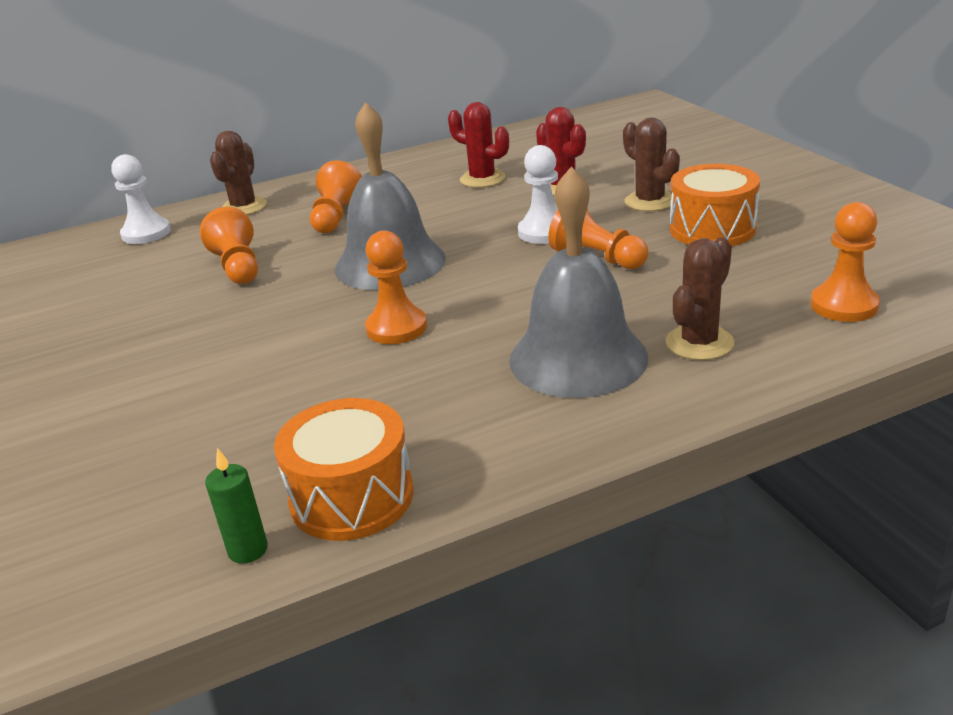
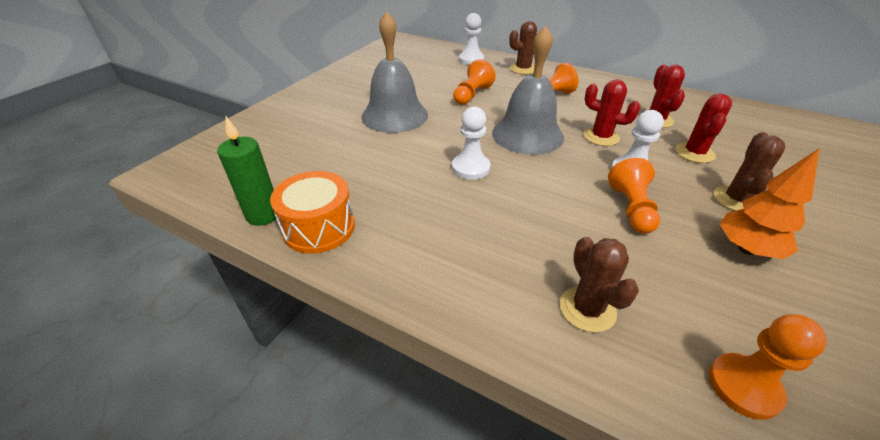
camera: 50 degrees right, 10 degrees up
green candle [205,448,268,564] -> green candle [217,117,276,226], size x1.62
orange pawn [365,231,427,344] -> white pawn [452,107,490,180]
grey bell [509,166,648,398] -> grey bell moved to [361,11,428,133]
brown cactus [666,237,734,360] -> brown cactus turned 75 degrees clockwise [560,237,639,333]
orange drum [670,164,760,246] -> orange tree [720,148,820,259]
none -> red cactus [584,79,640,146]

